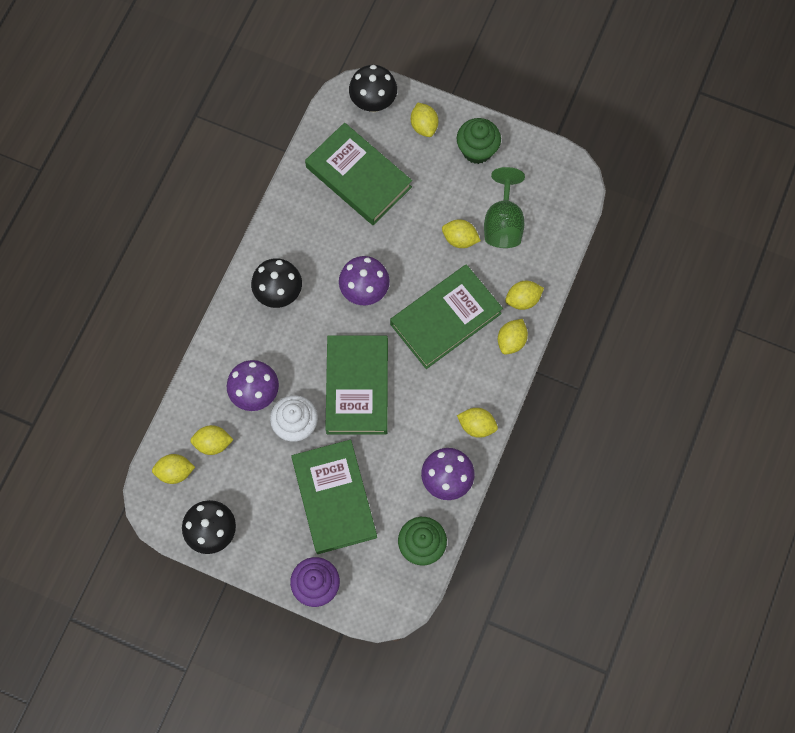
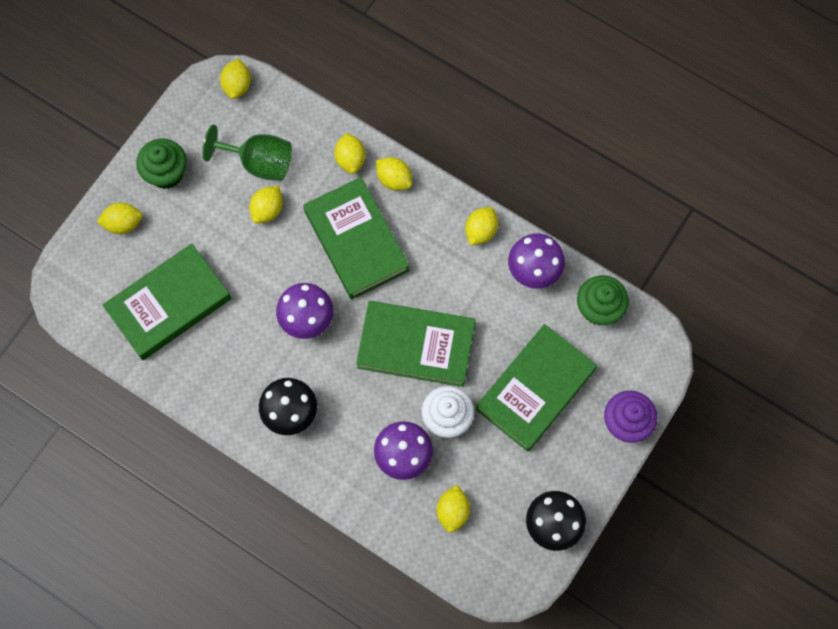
camera: 80 degrees left, 0 degrees up
yellow lemon [152,454,195,484] -> yellow lemon moved to [220,58,251,99]
green book [291,440,377,554] -> green book turned 45 degrees counterclockwise [475,324,597,452]
black mushroom [349,65,397,112] -> none

